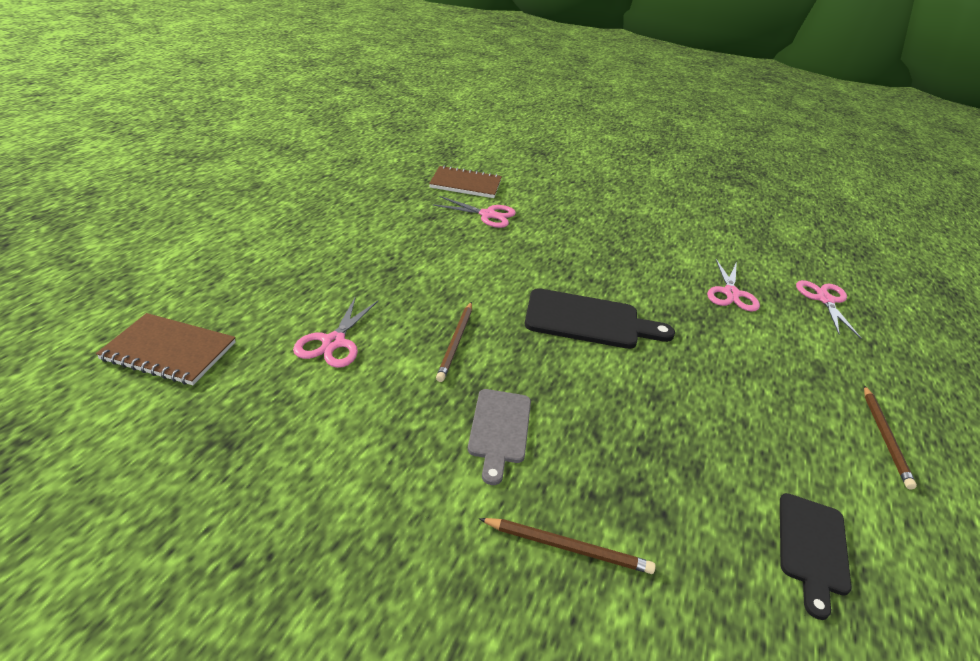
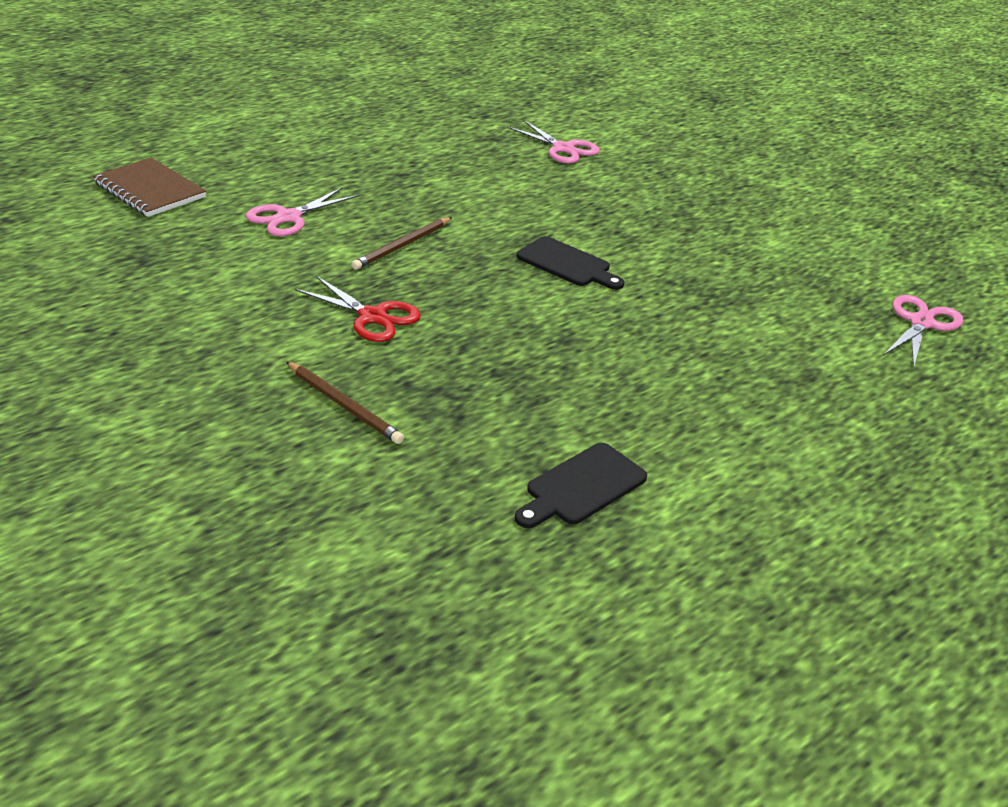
camera: 30 degrees right, 0 degrees up
brown notebook [429,165,502,198] -> none
grey cutting board [468,389,531,485] -> red scissors [295,276,421,342]
black cutting board [524,288,675,349] -> black cutting board [516,236,624,290], size x0.65
pink scissors [707,259,760,312] -> none
brown pencil [864,385,917,489] -> none

